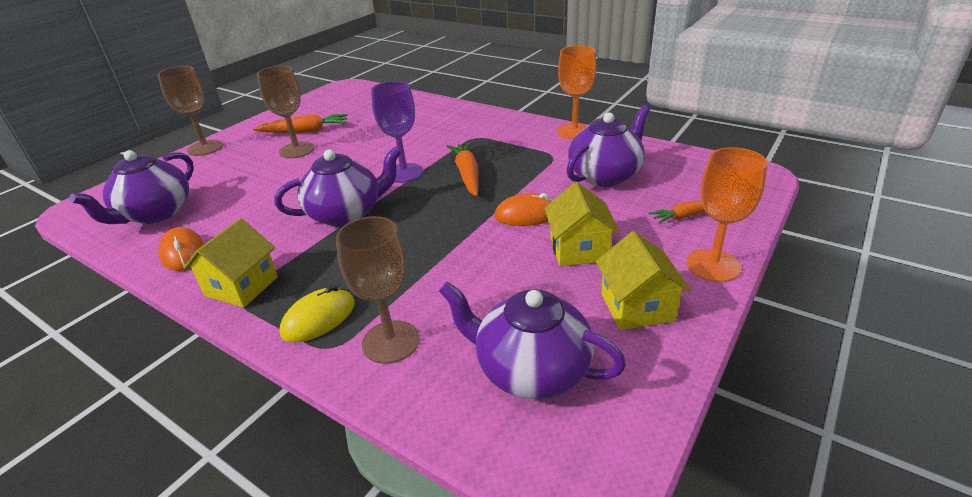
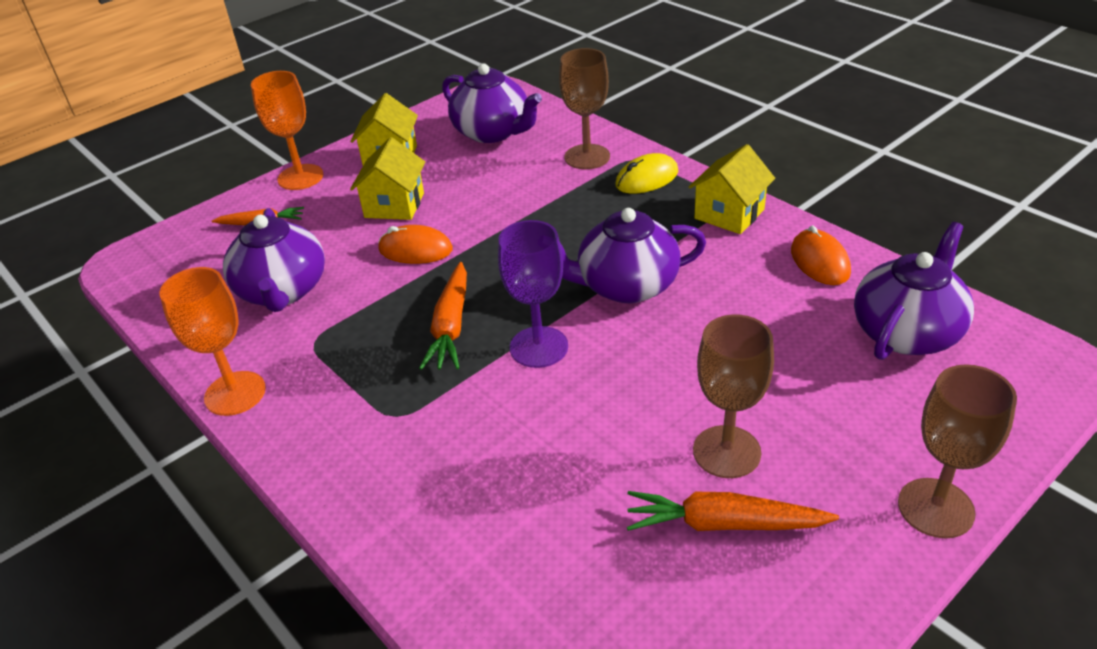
camera: 165 degrees left, 5 degrees up
purple teapot [566,105,650,187] -> purple teapot turned 75 degrees counterclockwise [223,208,325,312]

